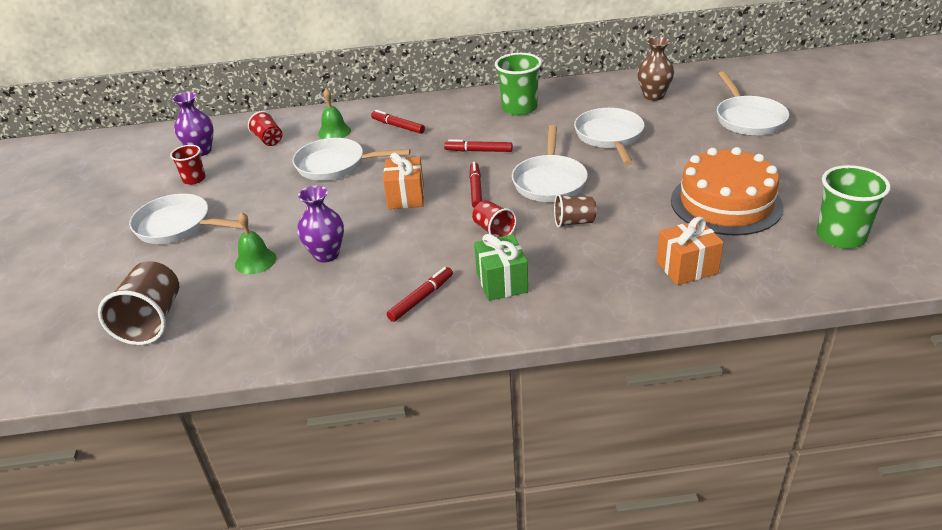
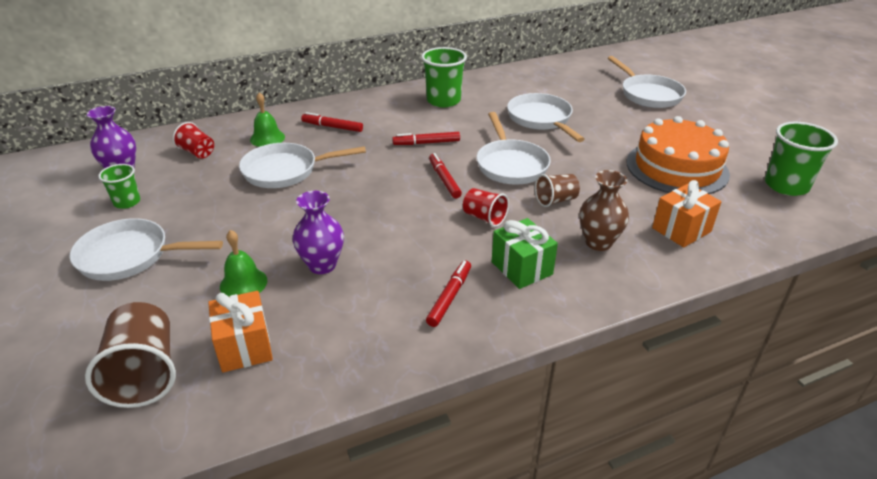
camera: 20 degrees left, 0 degrees up
red cup [170,145,206,185] -> green cup [98,164,140,209]
orange gift [383,152,424,209] -> orange gift moved to [208,291,273,372]
brown vase [637,37,674,101] -> brown vase moved to [580,170,629,251]

